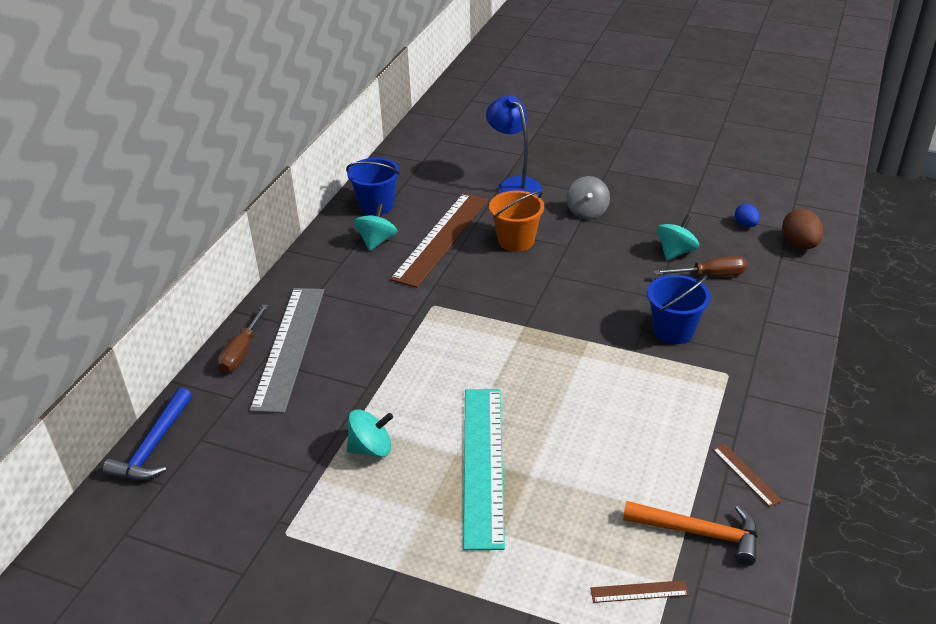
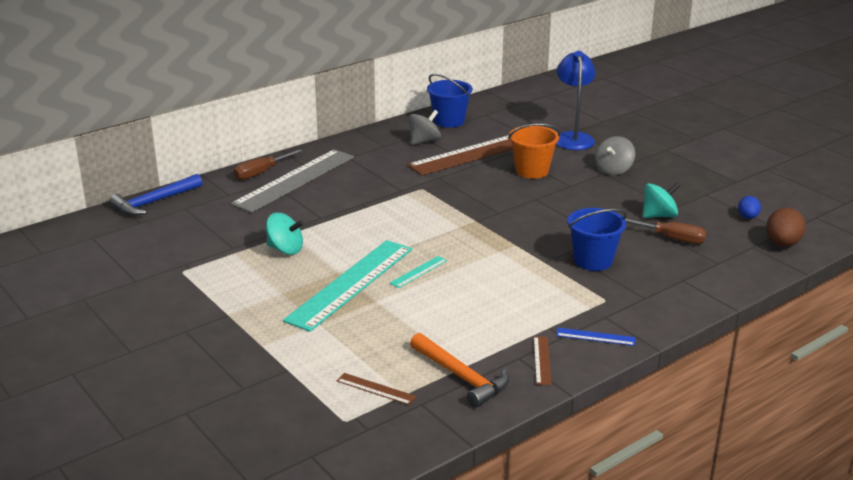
camera: 30 degrees right, 10 degrees down
turquoise spinning top [354,204,397,251] -> grey spinning top [408,110,441,145]
none -> turquoise ruler [389,256,447,288]
none -> blue ruler [556,328,636,346]

